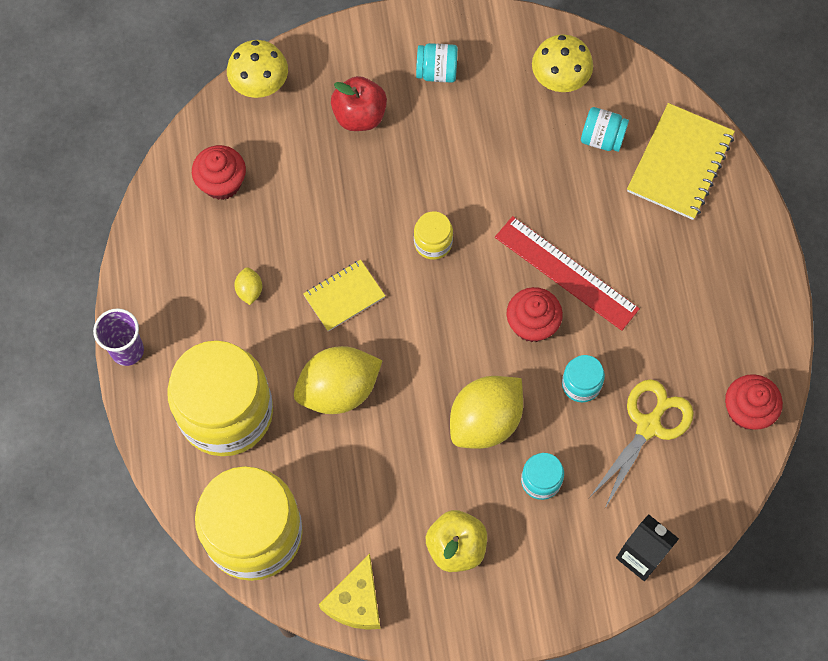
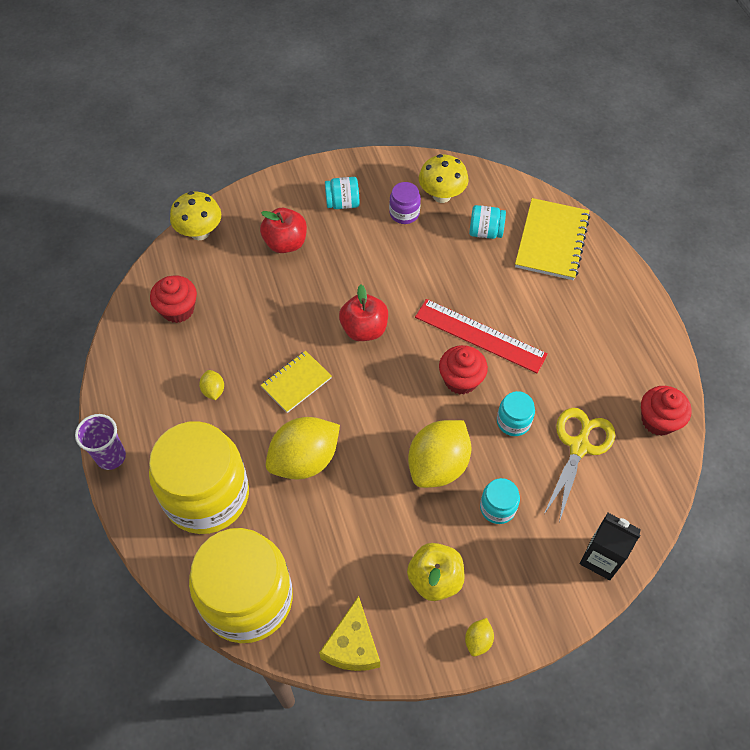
camera: 10 degrees left, 10 degrees down
yellow jar [414,211,453,260] -> red apple [339,284,388,341]
none -> purple jar [389,182,421,224]
none -> yellow lemon [465,618,494,656]

